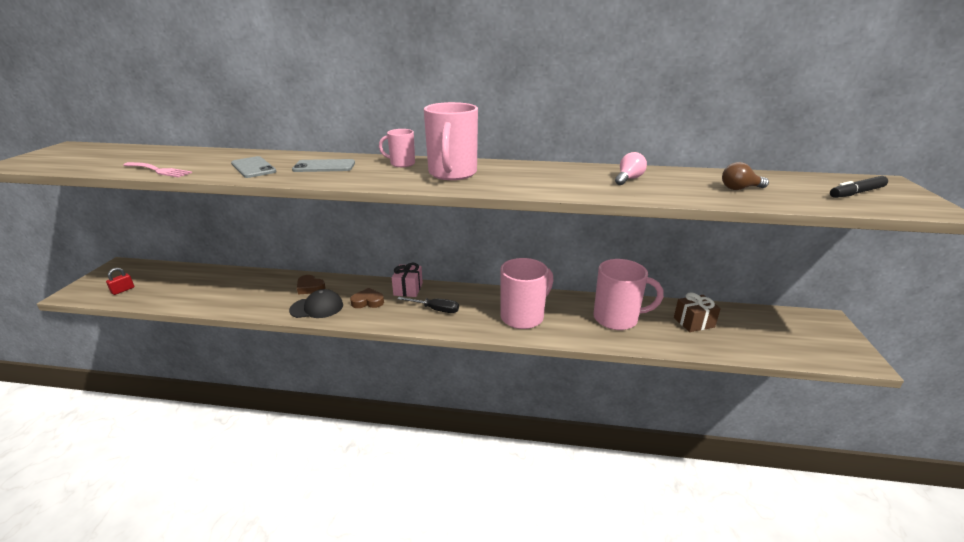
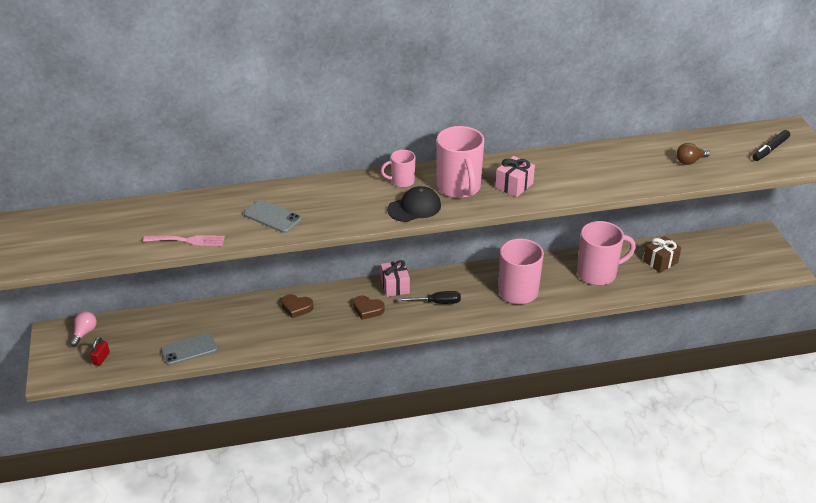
camera: 20 degrees left, 10 degrees up
black cap [289,289,343,318] -> black cap moved to [387,186,441,222]
grey phone [292,159,355,172] -> grey phone moved to [161,333,217,365]
brown heart [350,288,384,308] -> brown heart turned 135 degrees counterclockwise [353,295,385,320]
pink light bulb [615,152,647,185] -> pink light bulb moved to [70,311,97,346]
none -> pink gift [495,156,535,197]

